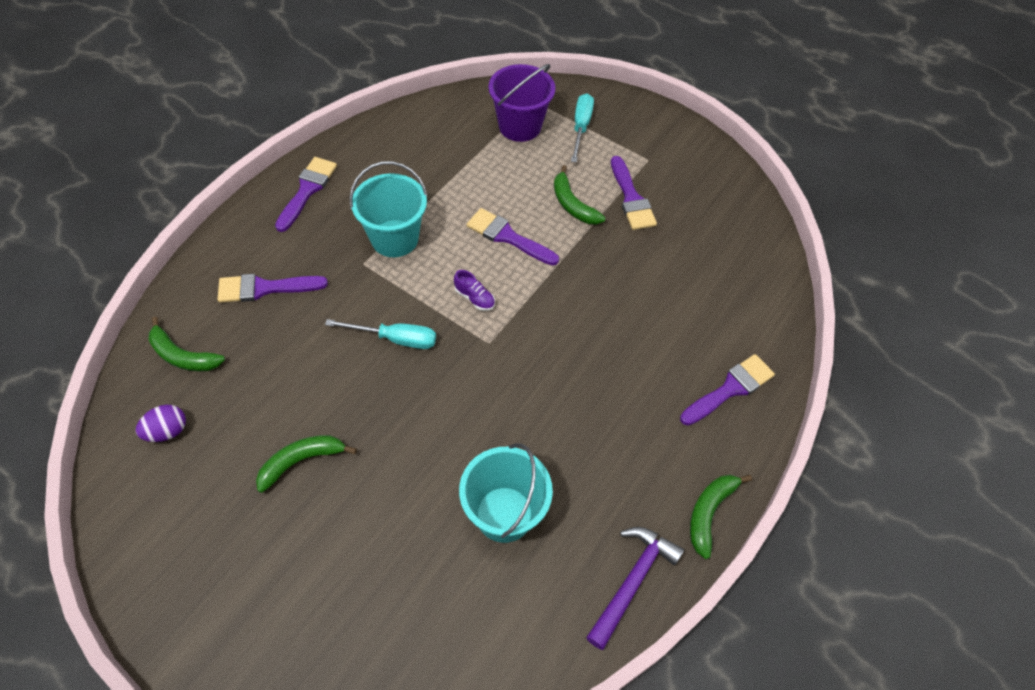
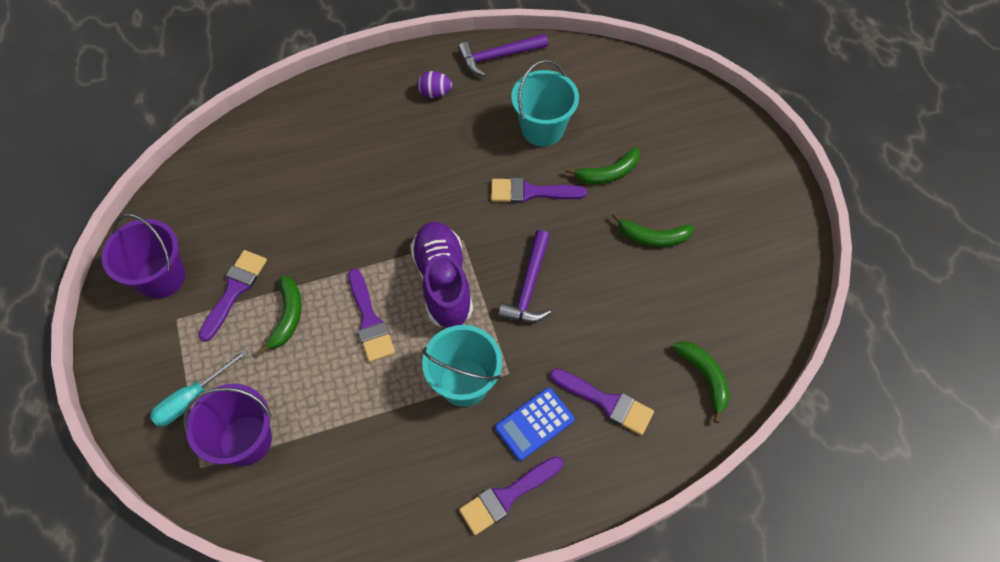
camera: 140 degrees left, 5 degrees up
purple egg [135,405,186,442] -> purple egg moved to [417,71,452,98]
turquoise screwdriver [325,319,436,349] -> purple hammer [498,230,551,322]
purple shoe [454,270,495,311] -> purple shoe [410,222,473,328], size x2.49
purple brush [680,354,775,426] -> purple brush moved to [491,178,587,203]
green banana [690,475,752,559] -> green banana moved to [565,147,640,184]
none -> purple bucket [102,214,185,299]
none -> blue calculator [495,387,575,461]

